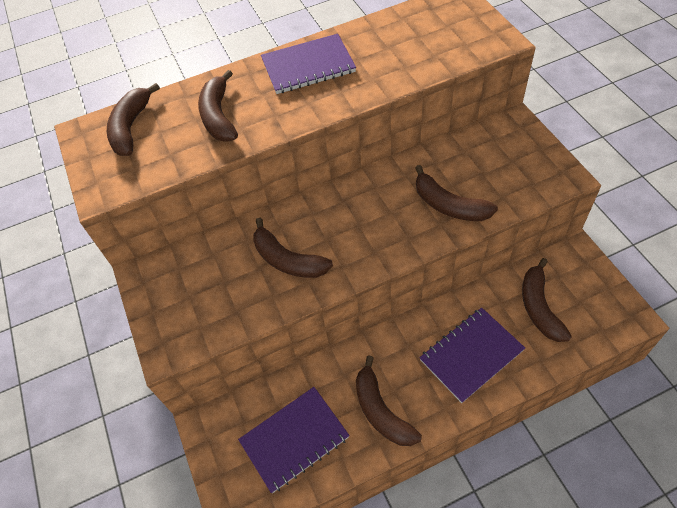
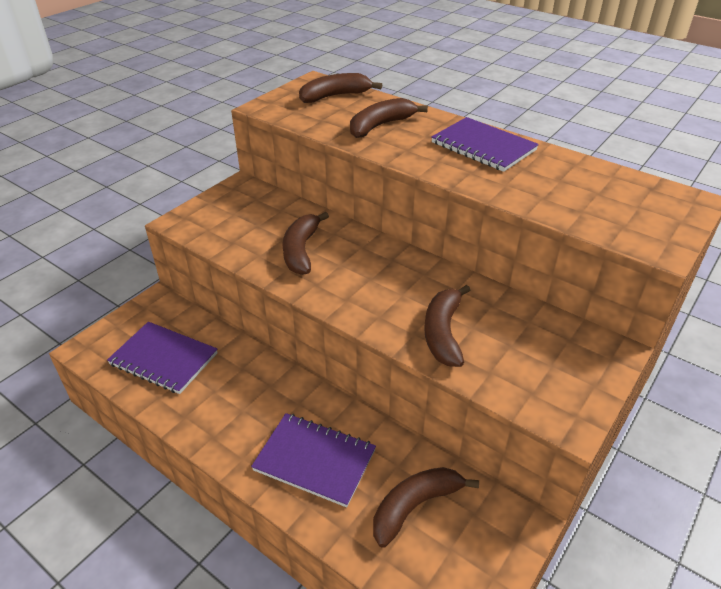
camera: 55 degrees right, 15 degrees down
brown banana [356,355,422,446] -> none

